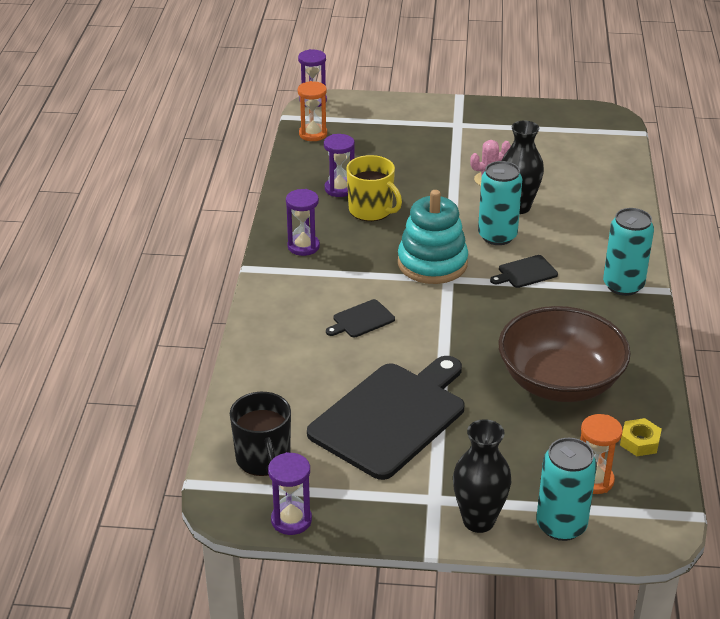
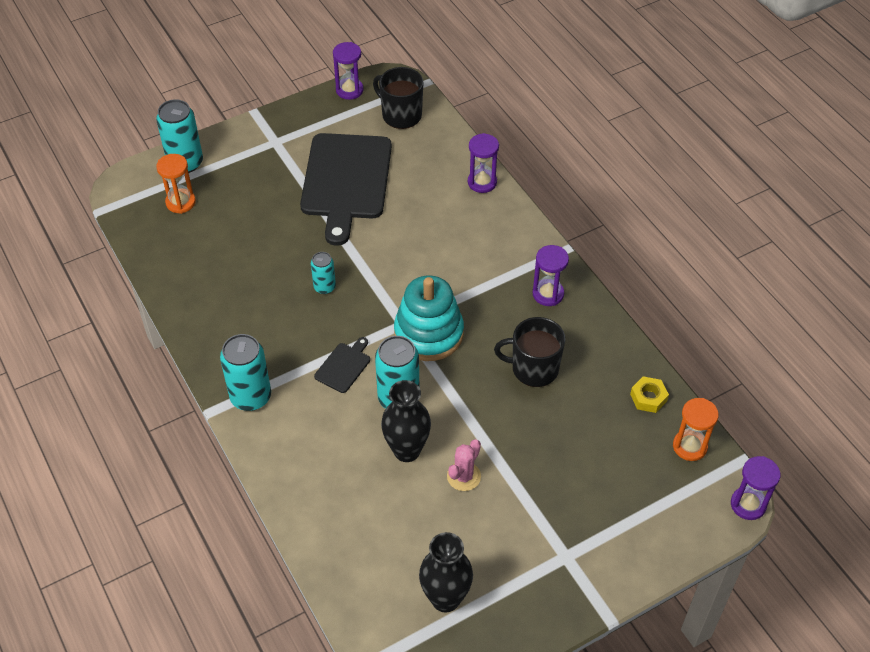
camera: 145 degrees right, 15 degrees up
purple hourglass [324,134,355,197] -> purple hourglass moved to [468,133,499,193]
black cutting board [326,299,395,337] -> none
yellow mug [346,155,402,221] -> black mug [494,317,565,387]
black vase [453,419,511,533] -> black vase moved to [419,532,473,613]
brown bowl [498,306,631,402] -> none
yellow nut [620,418,662,456] -> yellow nut moved to [630,376,669,413]
none -> turquoise can [311,252,336,294]

